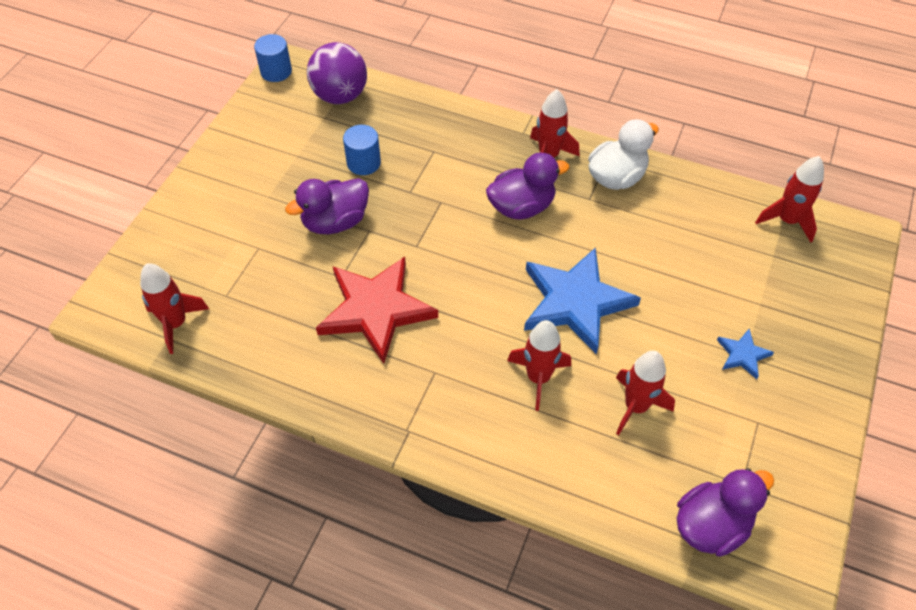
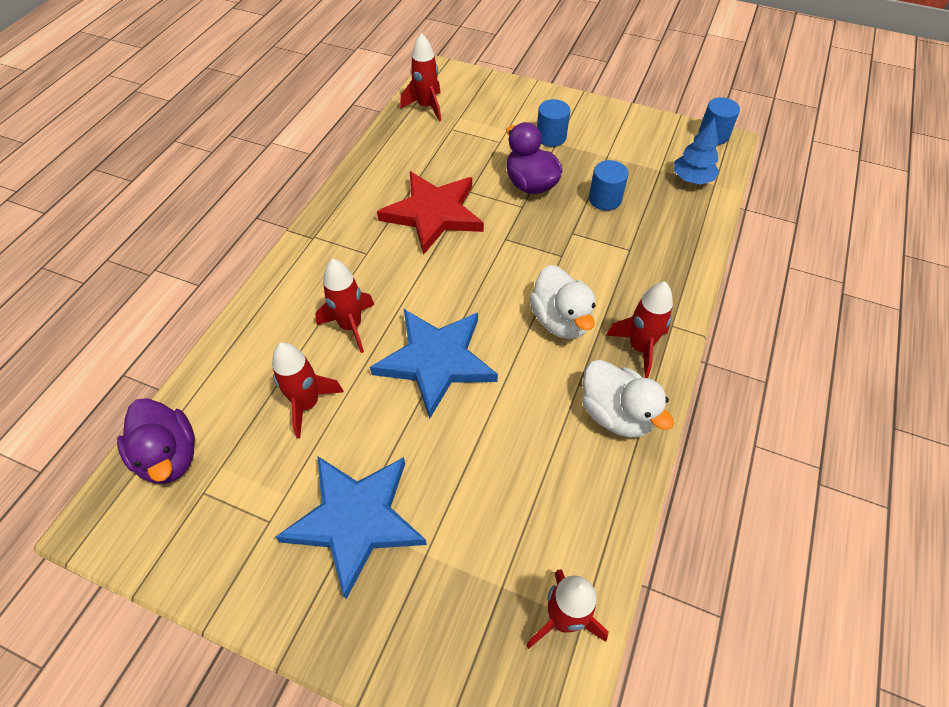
camera: 90 degrees right, 0 degrees up
purple ball [307,42,367,104] -> blue tree [674,117,719,185]
purple duck [486,153,569,220] -> white duck [530,265,596,339]
blue star [717,329,774,379] -> blue star [276,456,427,599], size x2.23
none -> blue cylinder [537,99,570,147]

